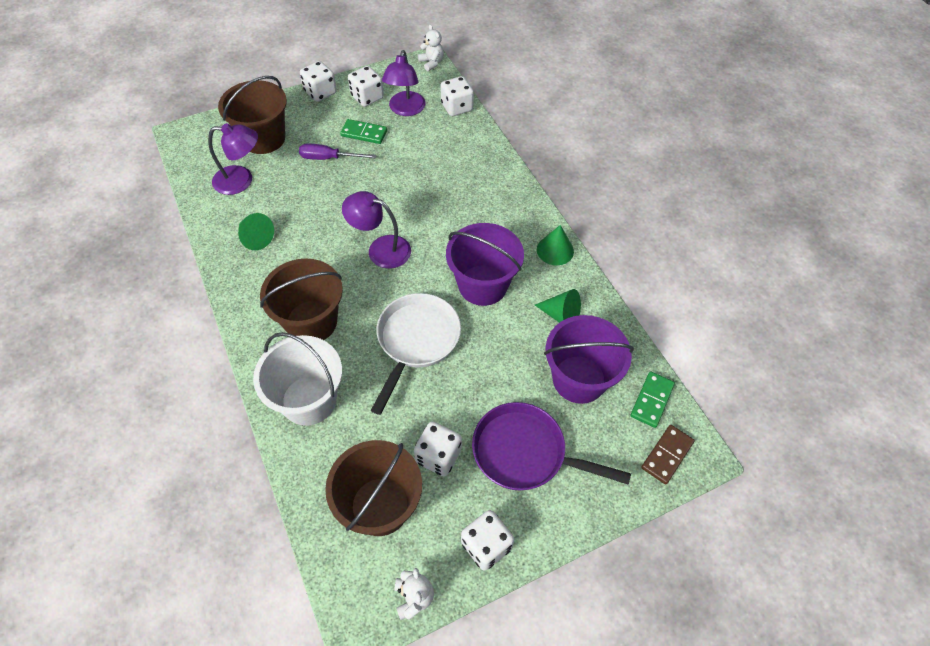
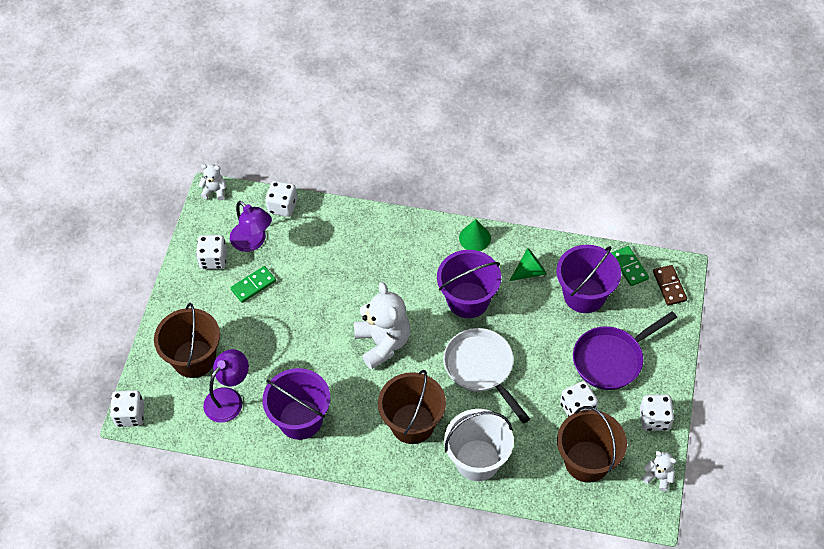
camera: 50 degrees left, 0 degrees up
green cone [238,213,274,250] -> purple bucket [262,368,331,440]
purple screwdriver [299,143,377,160] -> none
white dice [300,61,337,102] -> white dice moved to [110,390,144,427]
purple lamp [342,191,411,269] -> white teddy bear [354,282,410,369]

